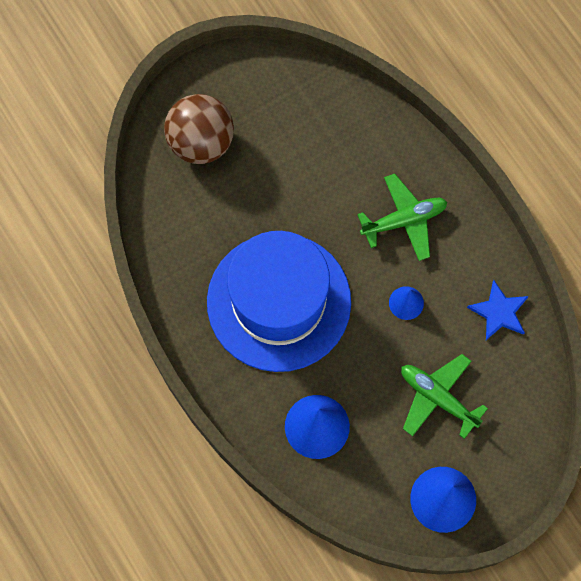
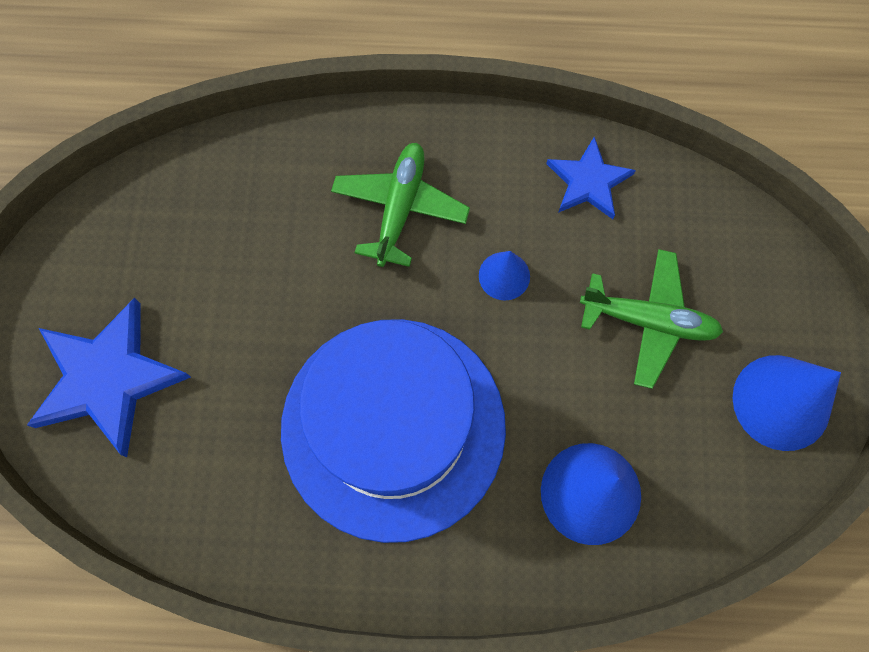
camera: 55 degrees left, 0 degrees up
brown ball [164,94,234,164] -> blue star [27,298,191,457]
green plane [401,354,488,439] -> green plane turned 150 degrees counterclockwise [580,249,723,389]

